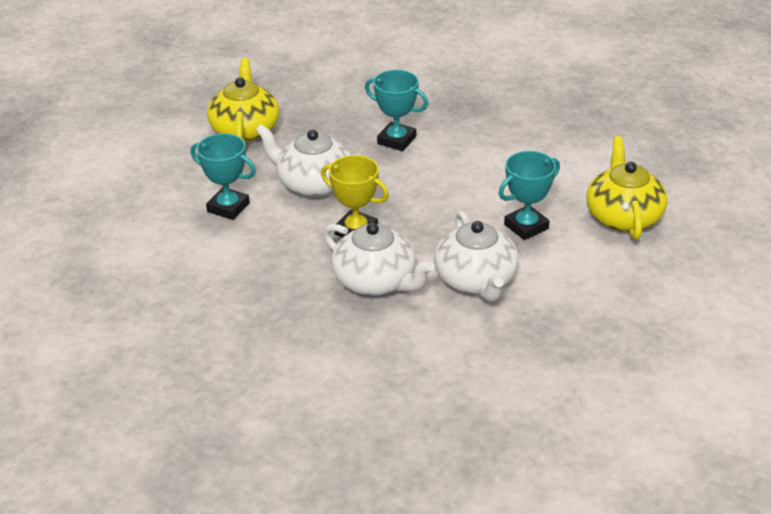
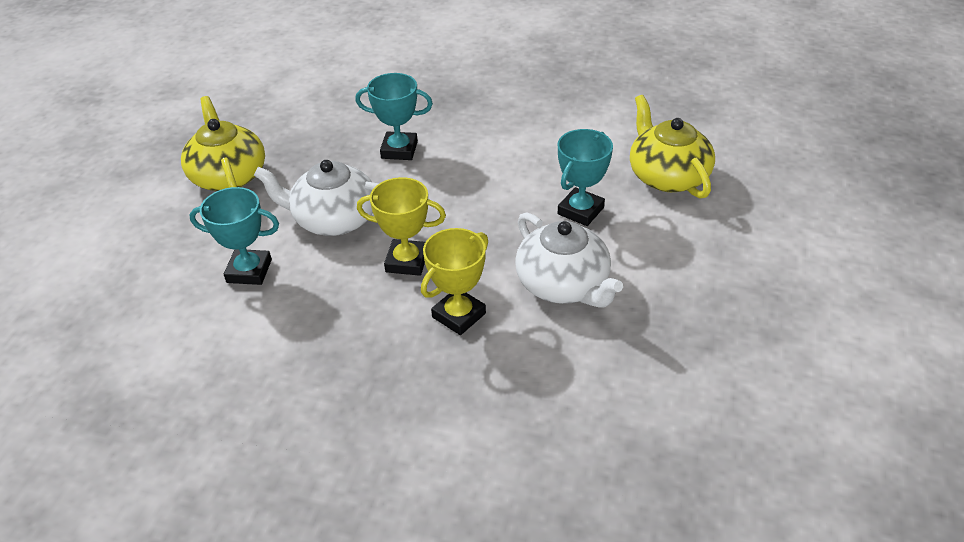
camera: 20 degrees left, 5 degrees up
white teapot [323,223,435,296] -> yellow trophy [421,228,488,335]

